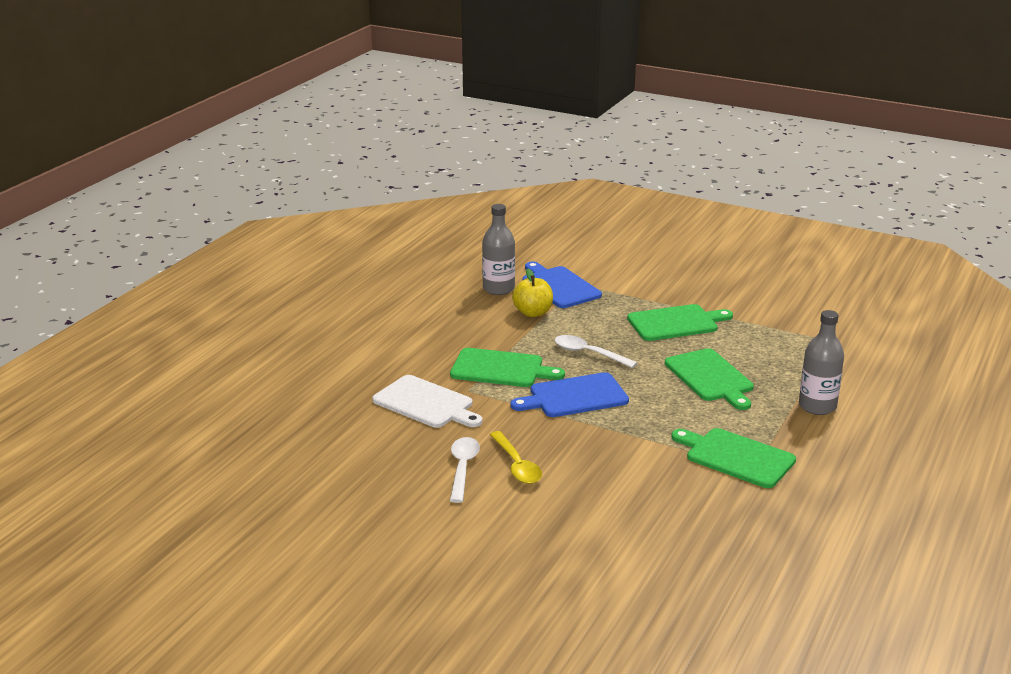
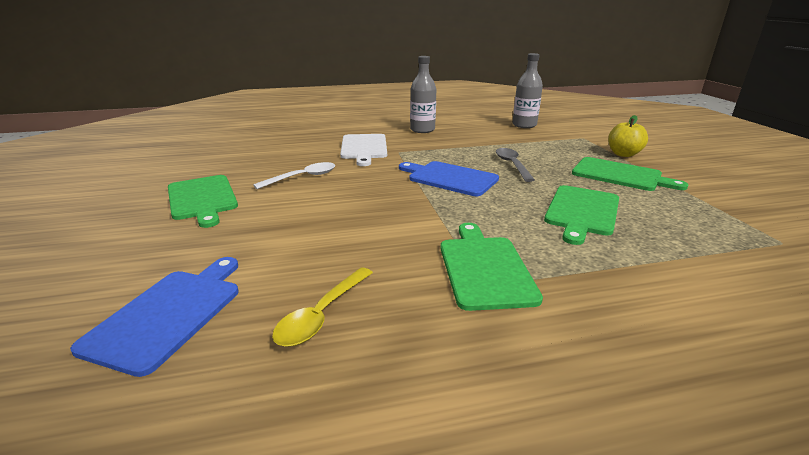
camera: 50 degrees right, 0 degrees up
green cutting board [450,348,565,387] -> green cutting board moved to [168,175,238,228]
yellow spoon [490,431,542,484] -> yellow spoon moved to [272,268,373,347]
yellow apple [512,268,553,317] -> yellow apple moved to [608,115,648,157]
blue cutting board [523,262,602,308] -> blue cutting board moved to [70,257,239,377]
white spoon [555,335,637,368] -> grey spoon [496,148,535,182]
grey bottle [799,310,844,415] -> grey bottle moved to [410,56,436,133]

